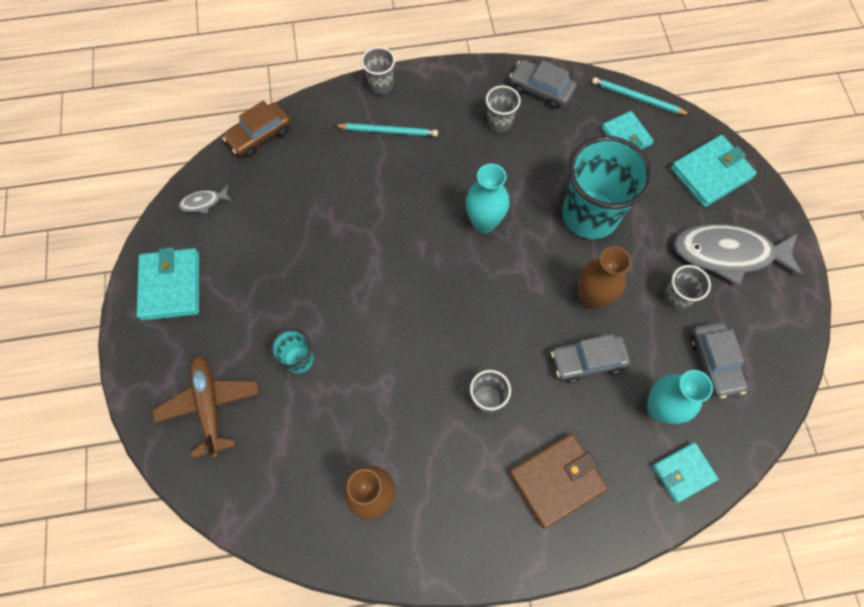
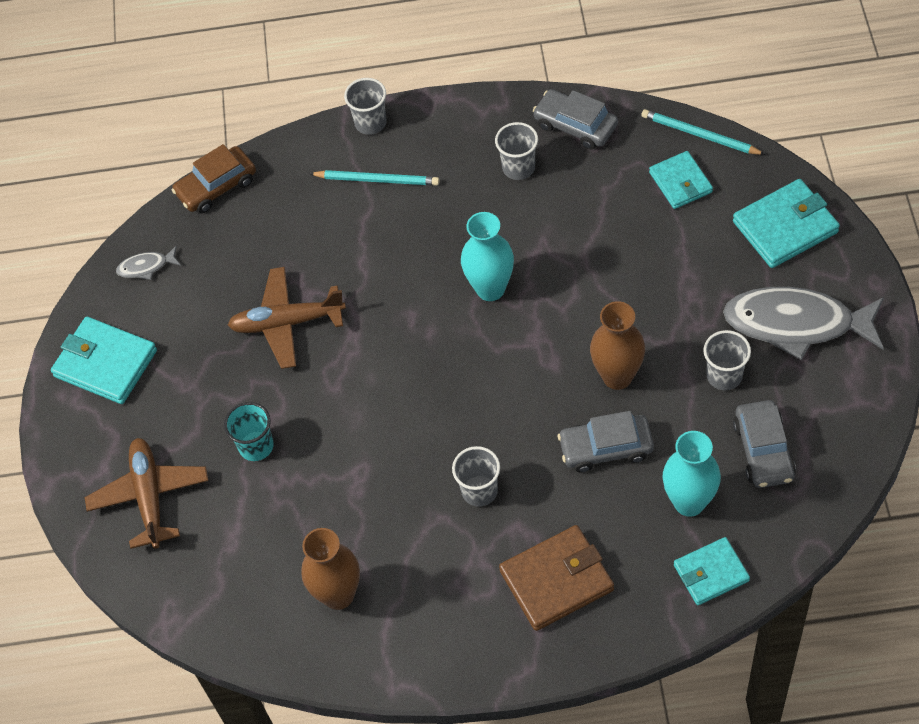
camera: 10 degrees right, 10 degrees down
turquoise wallet [137,247,199,321] -> turquoise wallet turned 60 degrees counterclockwise [51,317,157,404]
turquoise cup [562,136,653,239] -> none
none -> brown plane [228,267,346,369]

